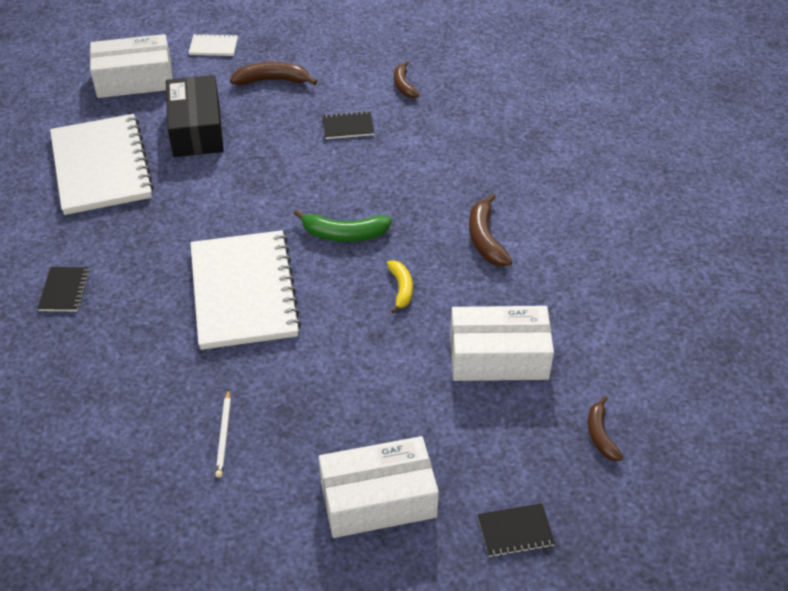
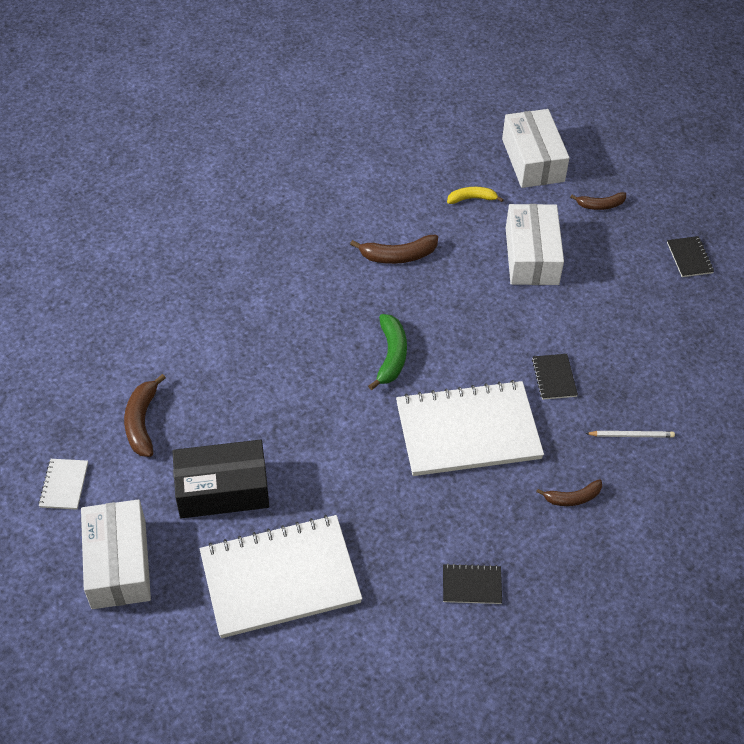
camera: 90 degrees left, 5 degrees up
white box [319,436,439,538] -> white box moved to [502,109,570,188]
black notebook [322,111,374,139] -> black notebook moved to [532,354,578,400]
yellow banana [387,261,413,313] -> yellow banana moved to [447,187,504,204]
brown banana [394,61,419,98] -> brown banana moved to [536,479,602,506]

